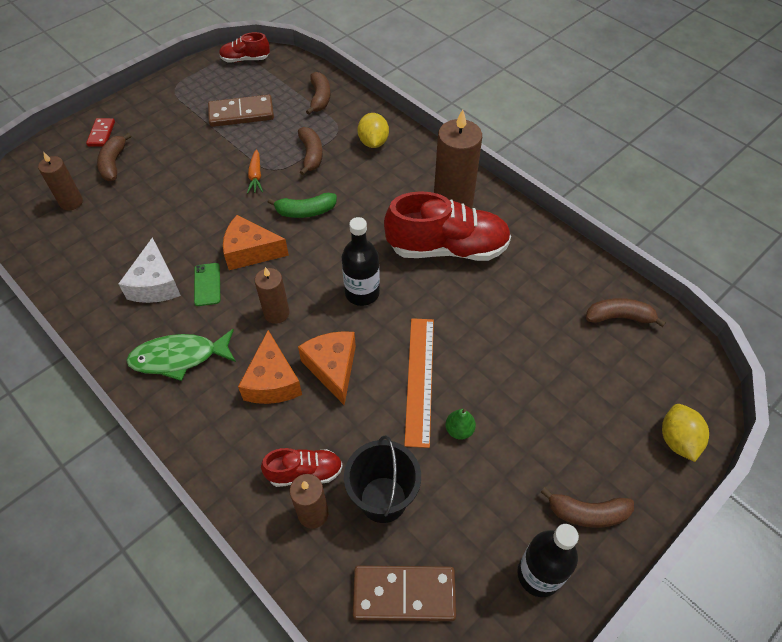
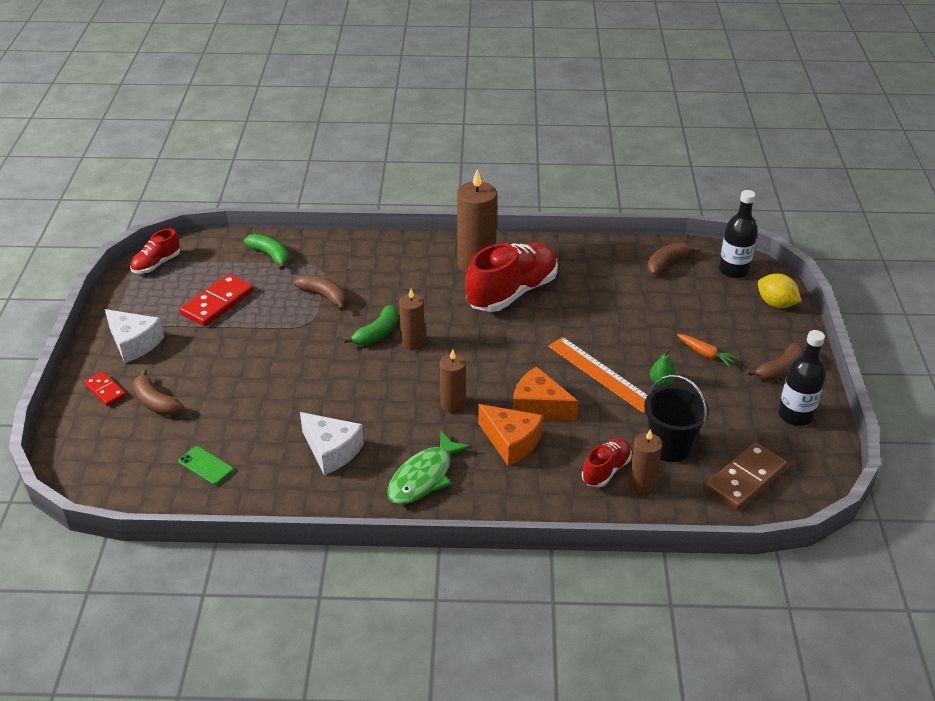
camera: 45 degrees left, 15 degrees down
brown candle [38,152,83,210] -> brown candle moved to [399,289,425,350]
green phone [194,263,220,306] -> green phone moved to [178,446,233,485]
brown domino [208,95,274,127] -> red domino [180,274,254,326]
orange cheese [223,215,289,270] -> none
orange carrot [247,149,263,194] -> orange carrot moved to [677,334,738,367]
brown banana [306,72,330,115] -> green banana [244,234,289,270]
black bottle [342,217,380,306] -> black bottle moved to [719,190,758,278]
yellow lemon [357,113,389,148] -> none
none -> white cheese [105,309,164,363]

